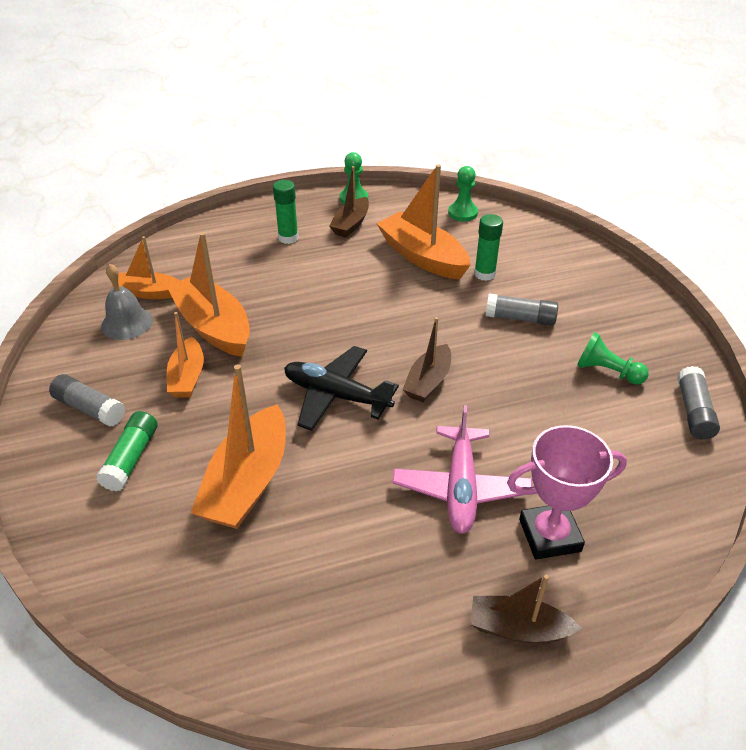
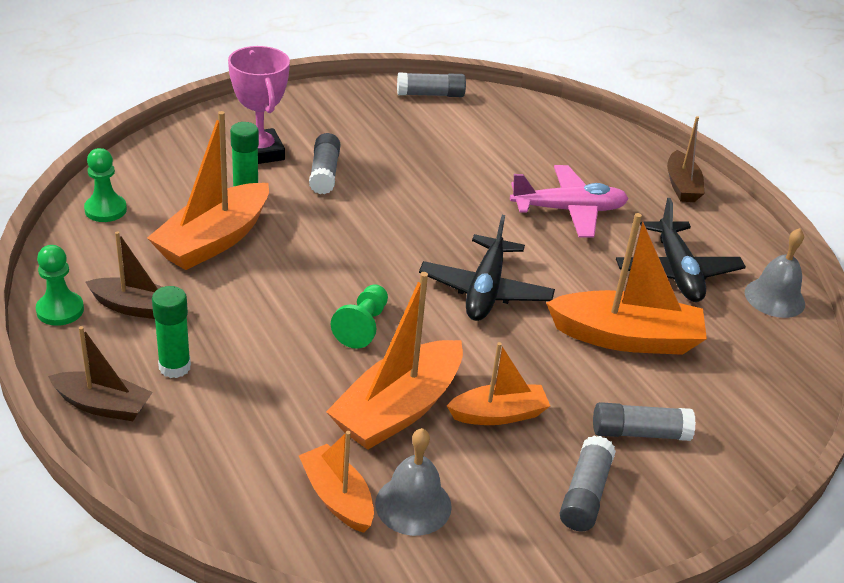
camera: 105 degrees left, 5 degrees down
green glue stick [96,411,157,491] -> grey glue stick [593,402,696,441]
orange boat [112,236,180,299] -> orange boat turned 150 degrees clockwise [299,431,374,533]
brown boat [402,317,451,402] -> brown boat moved to [48,326,152,421]
pink trophy [507,425,627,560] -> pink trophy moved to [228,46,290,164]
green pawn [577,332,649,385] -> green pawn moved to [331,284,388,349]
none -> black plane [616,198,746,302]
none -> grey bell [745,228,805,318]

